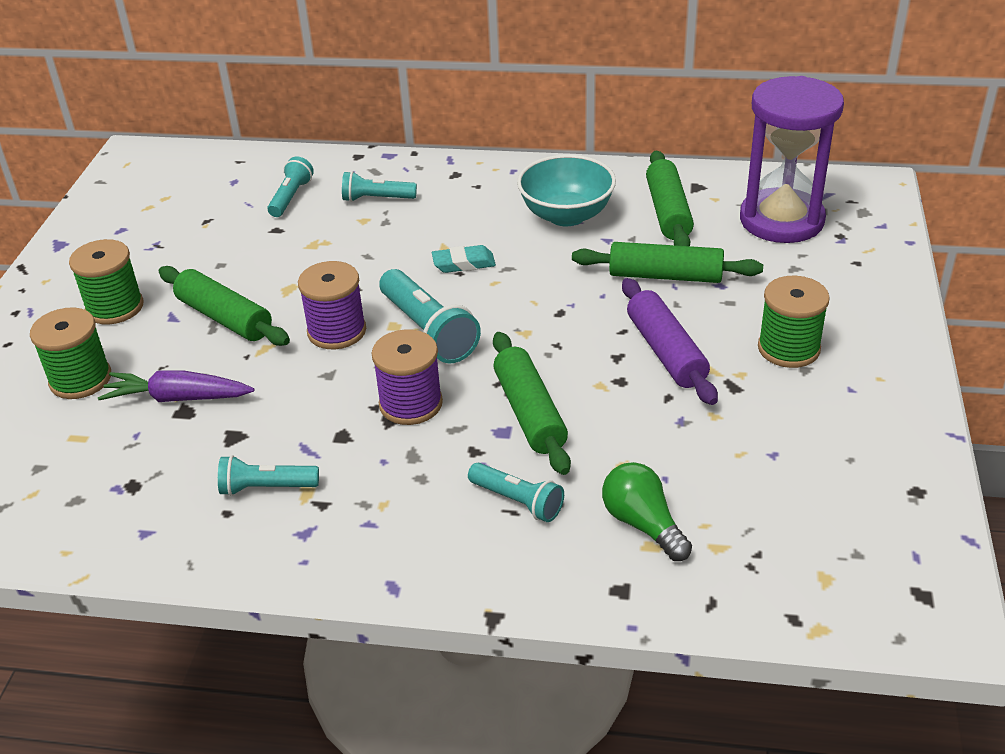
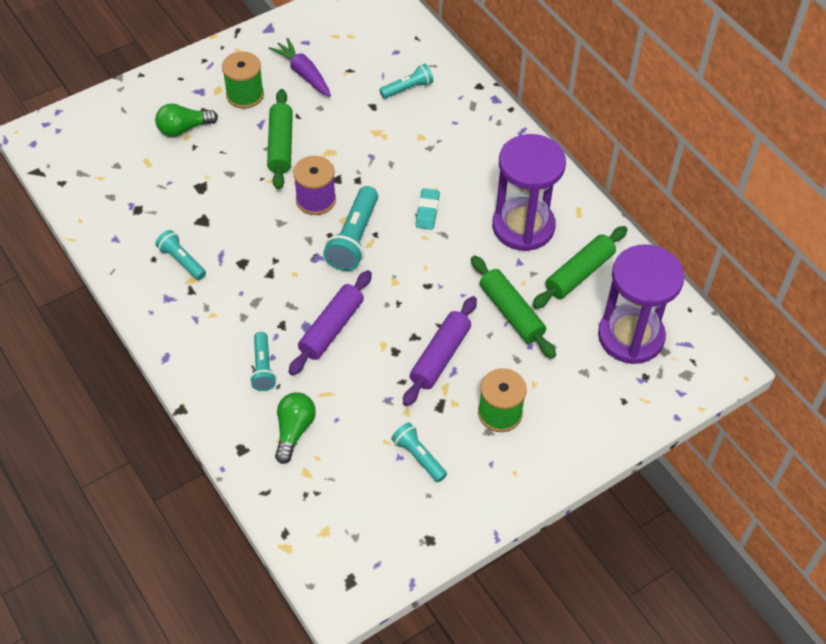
camera: 45 degrees right, 15 degrees up
green spool [30,308,111,399] -> green light bulb [155,103,218,137]
purple carrot [98,370,254,402] -> purple carrot moved to [269,38,331,97]
turquoise flashlight [342,171,417,202] -> turquoise flashlight moved to [391,422,447,482]
purple spool [371,329,443,425] -> none
turquoise eraser [432,245,496,273] -> turquoise eraser turned 60 degrees clockwise [415,188,440,230]
green rolling pin [493,332,571,475] -> purple rolling pin [289,270,372,375]
turquoise bowl [517,155,616,226] -> purple hourglass [492,134,566,251]

